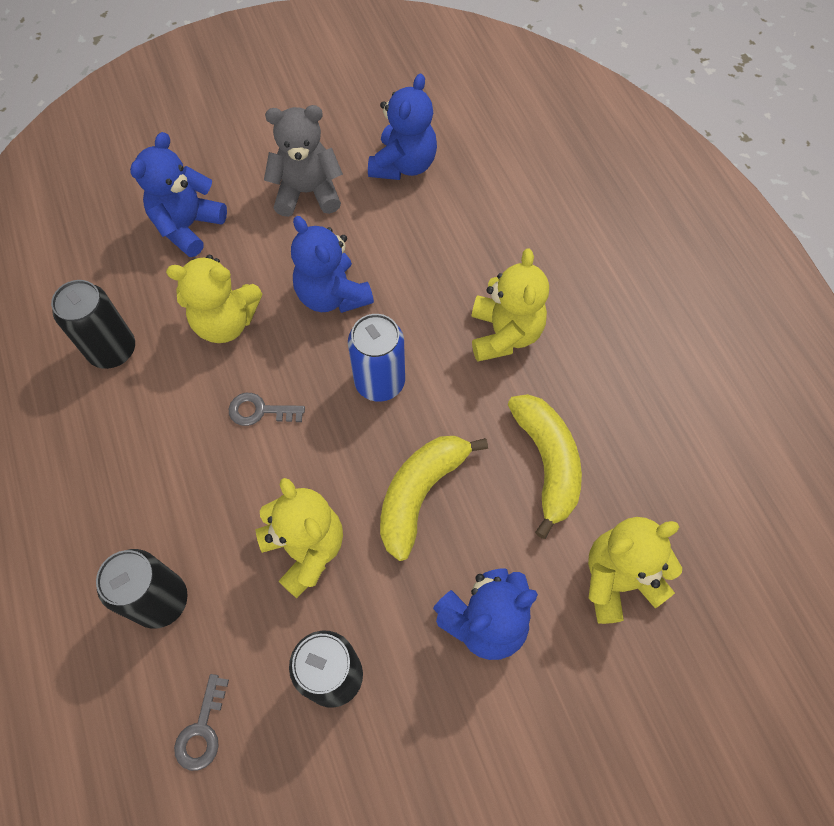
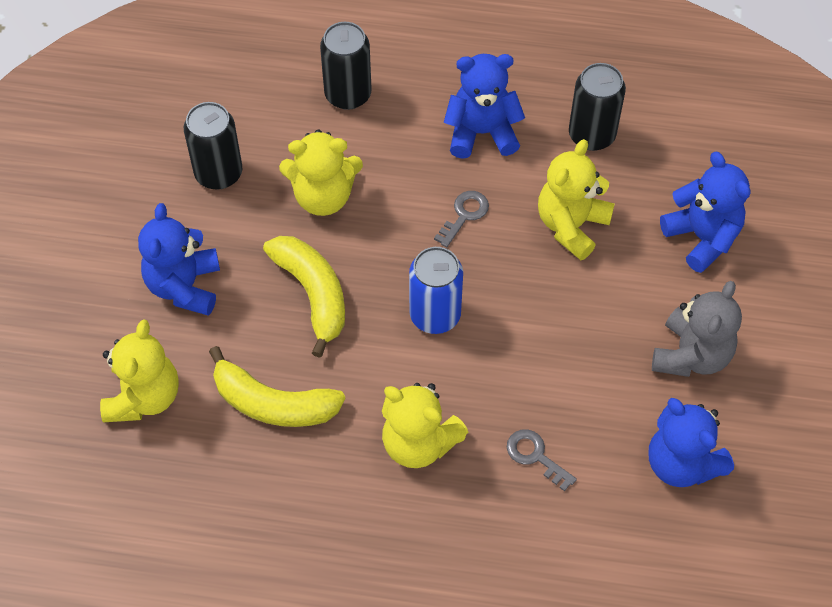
camera: 120 degrees right, 5 degrees down
grey key [174,674,229,771] -> grey key moved to [507,429,577,492]
blue teddy bear [291,216,374,313] -> blue teddy bear moved to [444,54,525,159]

